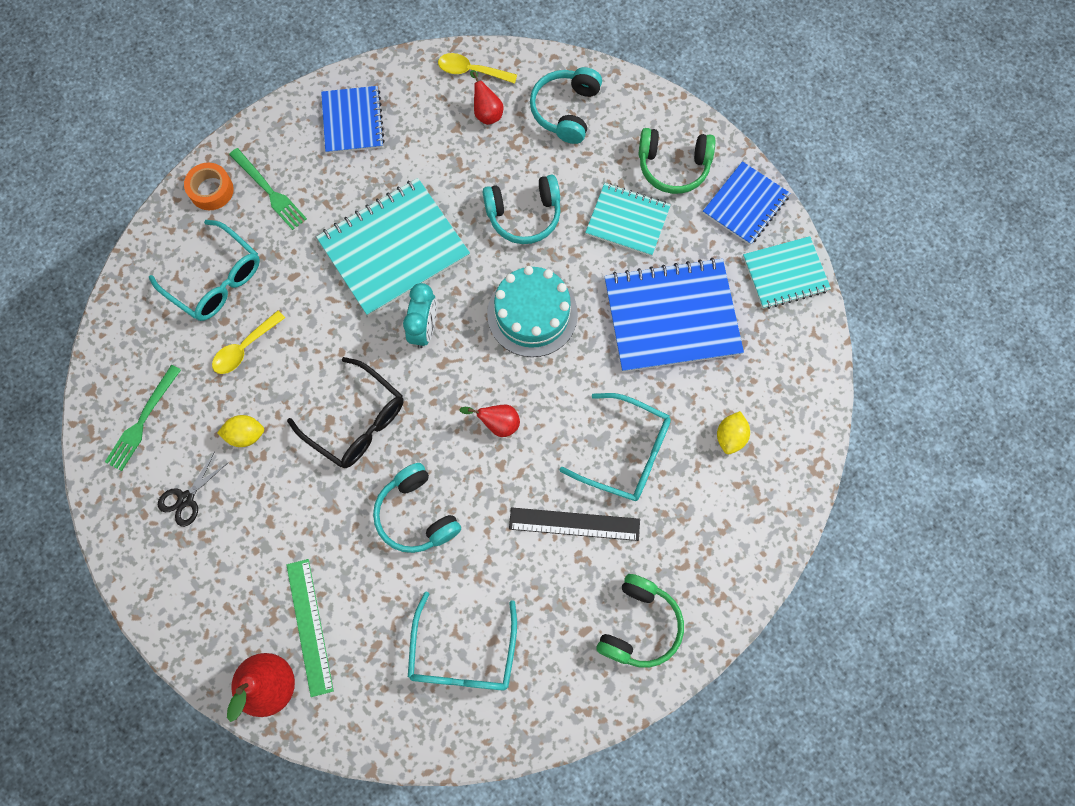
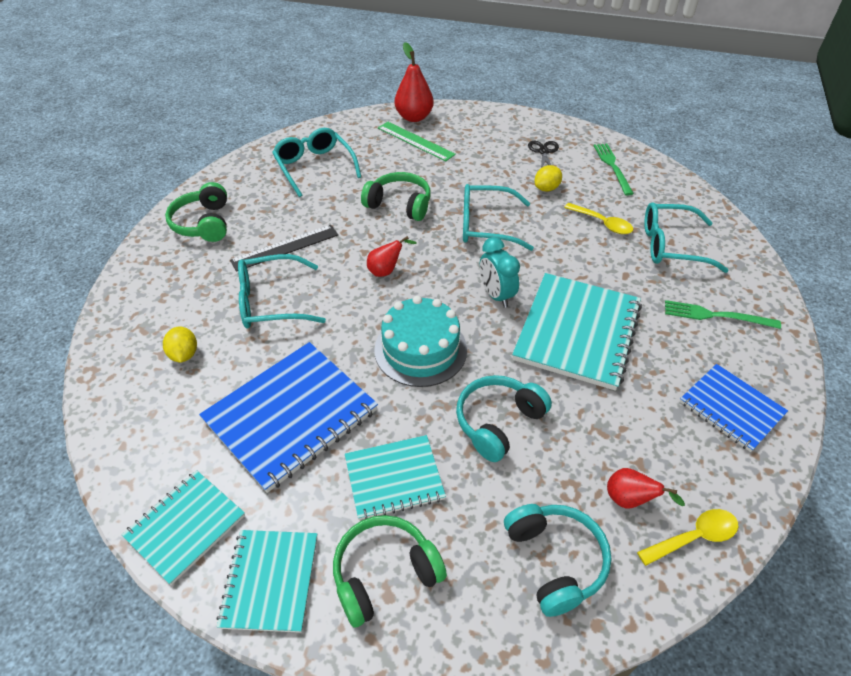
camera: 145 degrees right, 25 degrees down
orange tape [184,163,234,210] -> none
yellow spoon [212,310,285,374] -> yellow spoon turned 120 degrees clockwise [564,203,633,234]
black glasses [287,357,404,468] -> turquoise glasses [463,184,534,251]
turquoise headphones [373,463,461,553] -> green headphones [361,172,431,221]
blue notebook [703,161,790,245] -> turquoise notebook [216,530,317,633]

